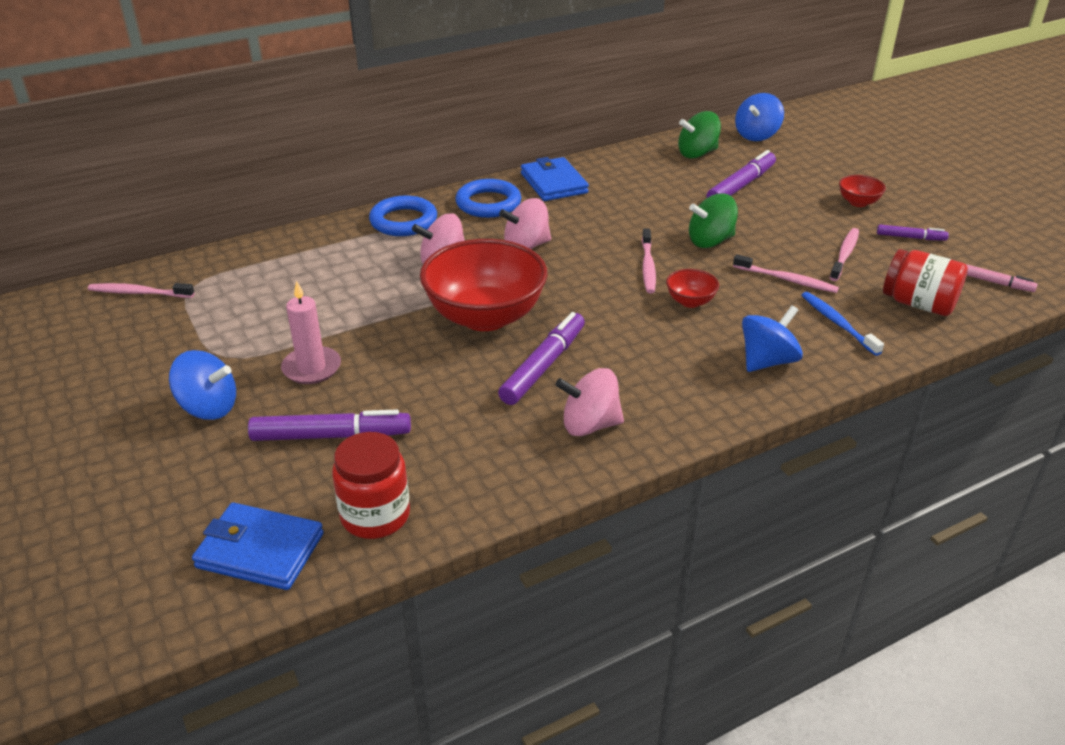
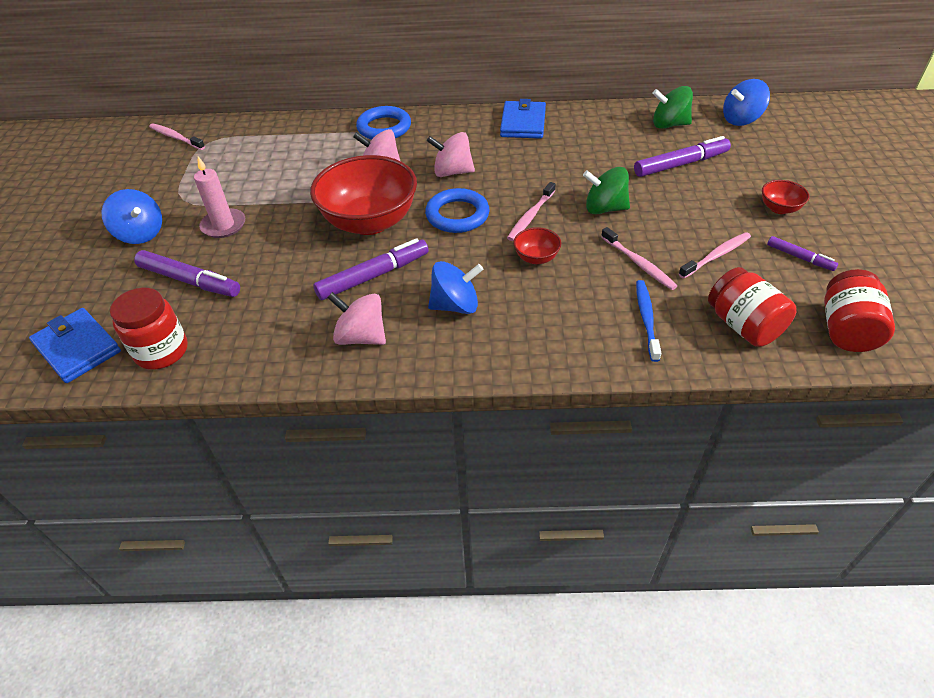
camera: 30 degrees right, 10 degrees up
blue ring [455,179,521,218] -> blue ring moved to [425,188,490,233]
blue spinning top [742,305,803,372] -> blue spinning top moved to [428,261,483,314]
pink marker [966,264,1038,292] -> red jar [824,269,895,352]

